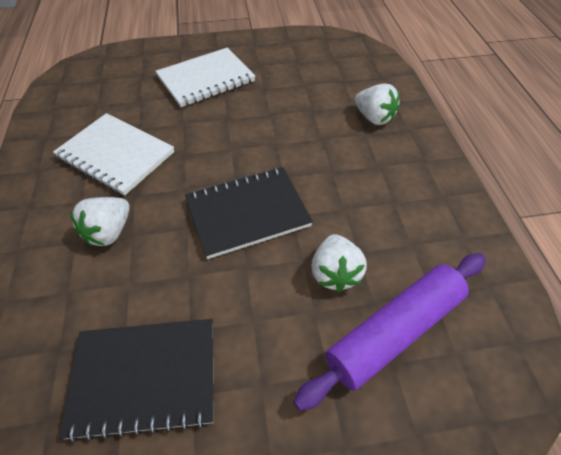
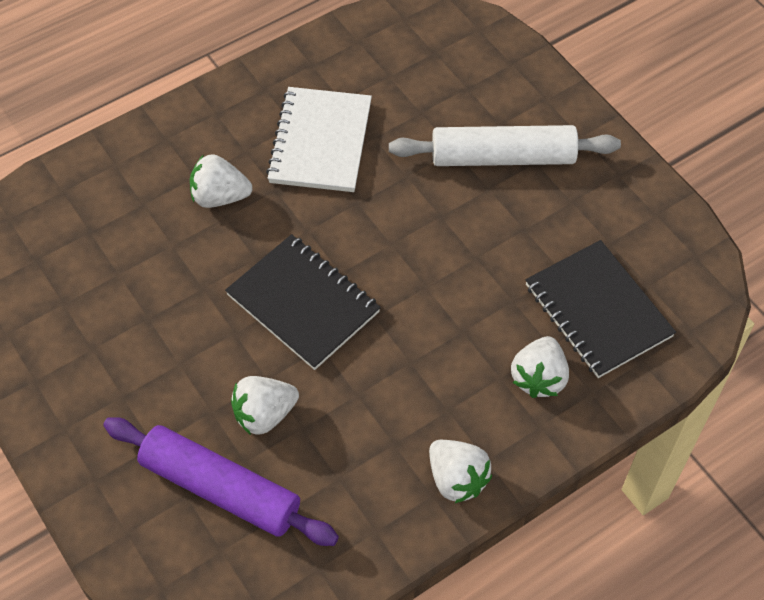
camera: 65 degrees right, 5 degrees up
black notebook [59,319,213,443] -> black notebook moved to [525,240,676,378]
white notebook [156,47,255,107] -> white rolling pin [389,125,621,166]
none -> white strawberry [429,440,492,503]

